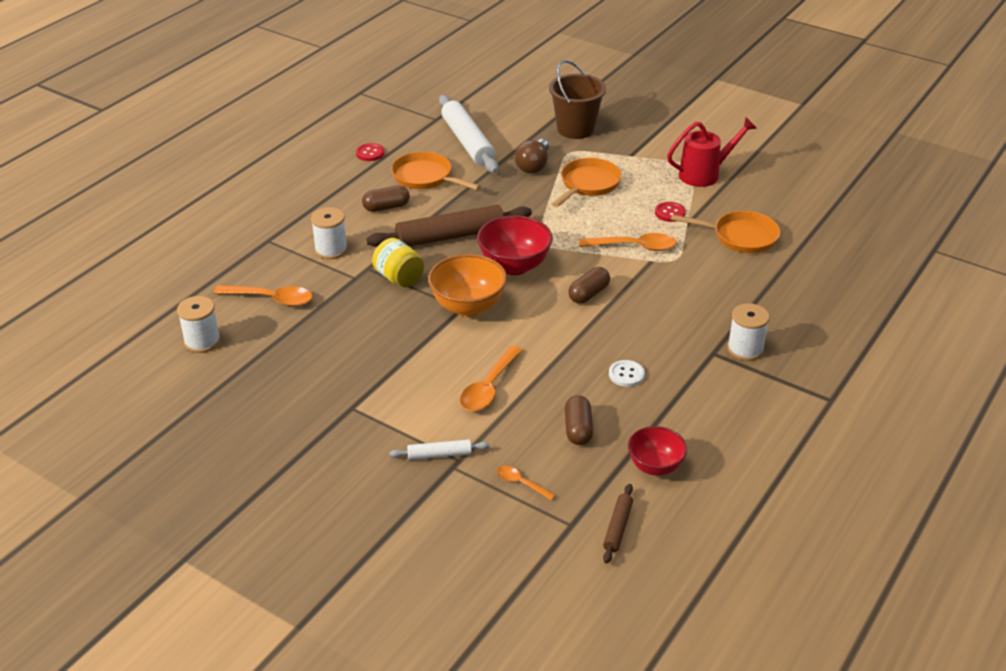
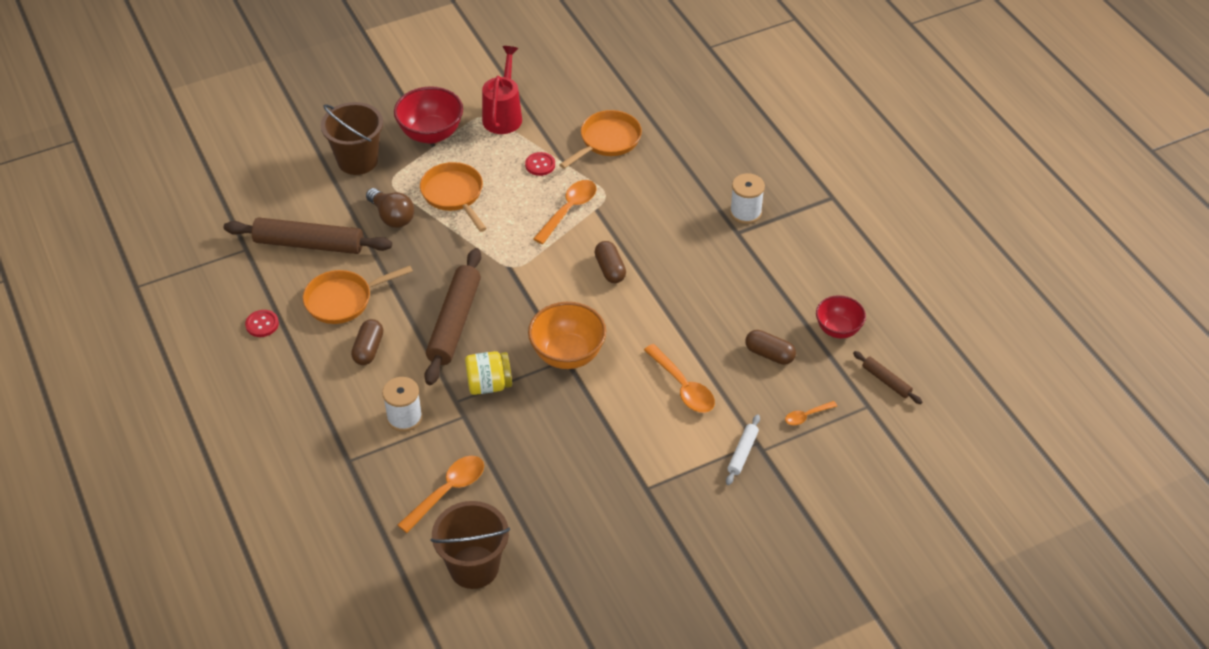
camera: 60 degrees left, 10 degrees up
white spool [177,296,221,353] -> brown bucket [430,501,510,589]
white rolling pin [439,95,499,173] -> brown rolling pin [224,217,392,254]
red bowl [477,215,553,275] -> red bowl moved to [394,86,463,144]
white button [609,360,645,387] -> none

